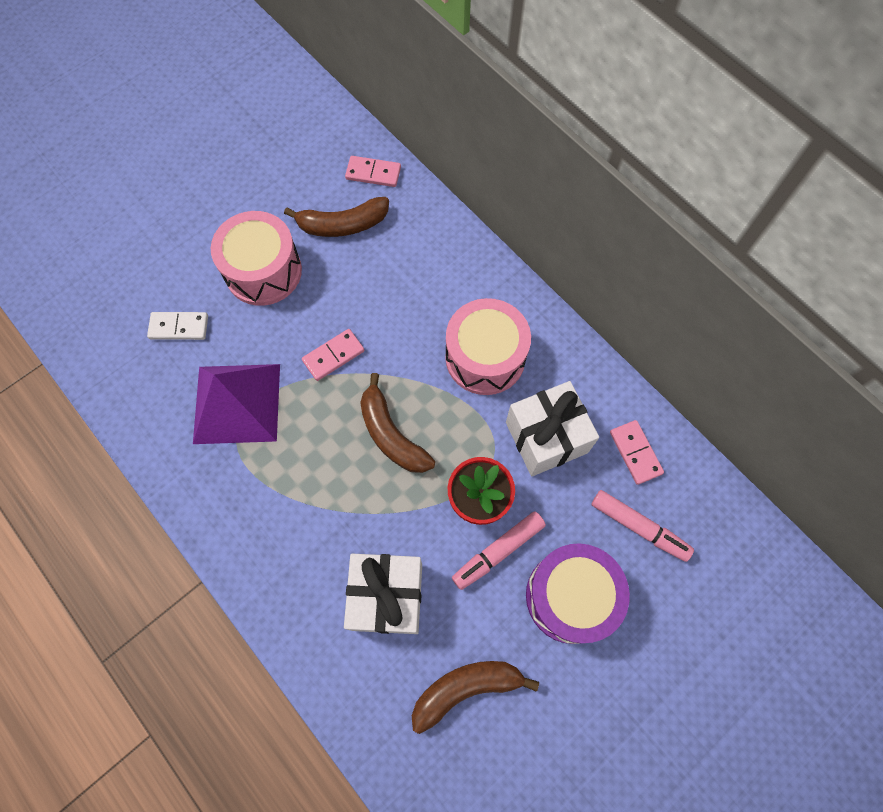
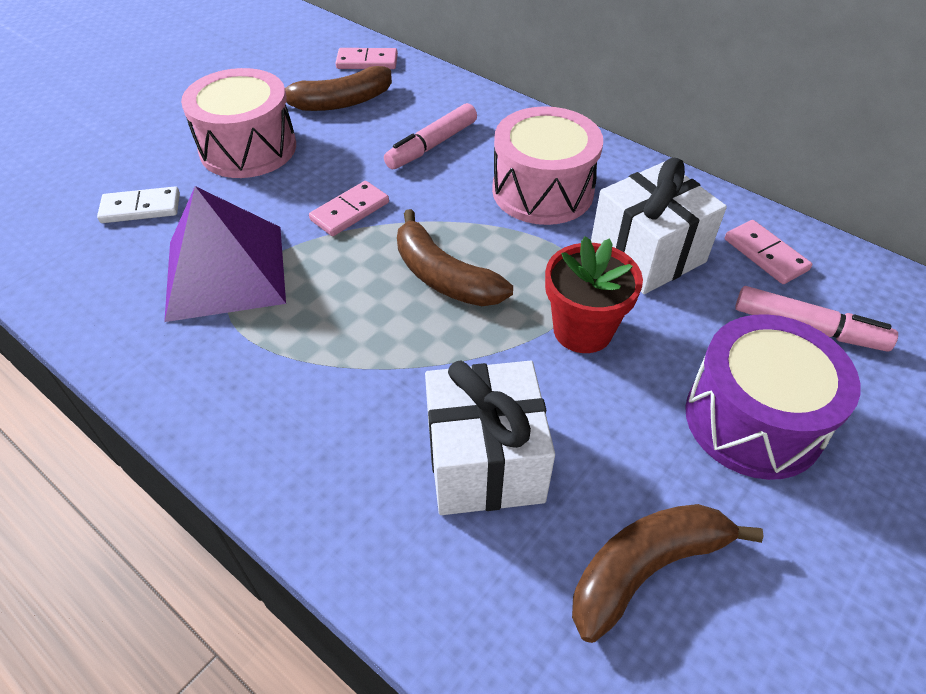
camera: 10 degrees left, 20 degrees down
pink marker [452,511,546,590] -> pink marker moved to [384,103,477,169]

